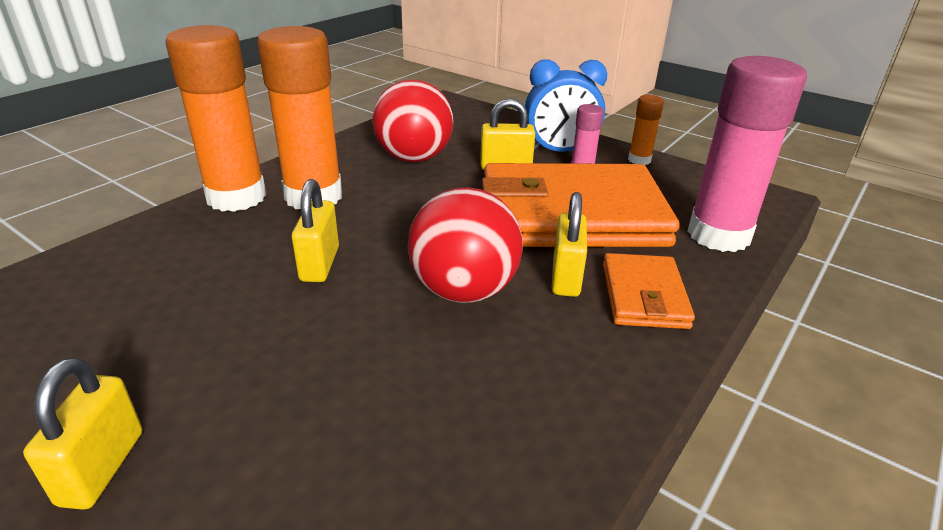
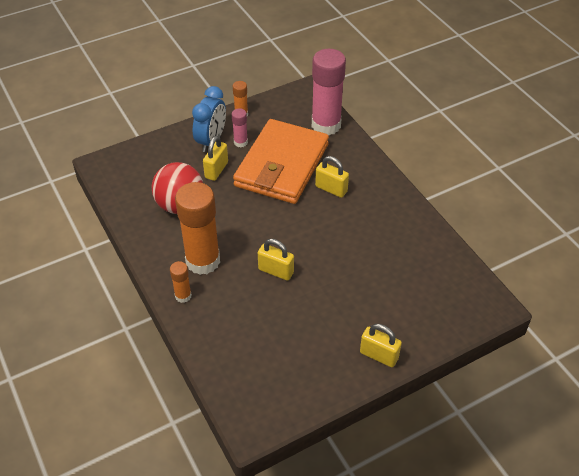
camera: 65 degrees left, 15 degrees up
orange glue stick [165,25,267,212] -> orange glue stick [170,261,192,303], size x0.46
red ball [408,187,523,303] -> none
orange wallet [603,253,695,329] -> none

